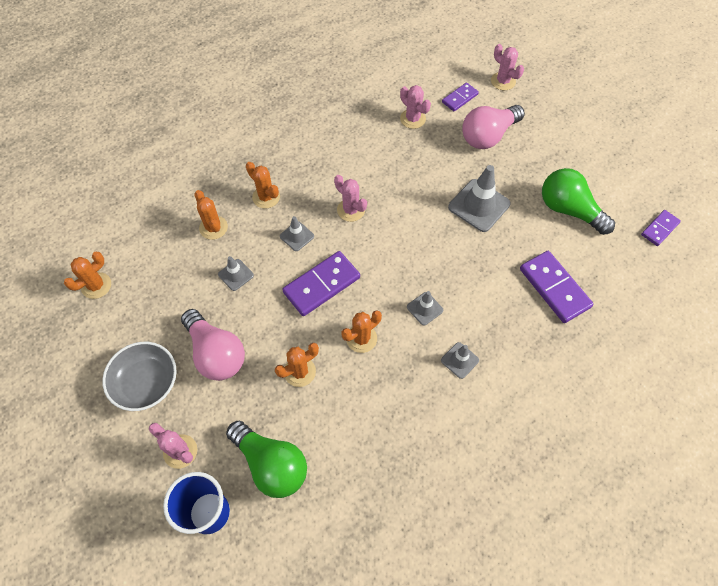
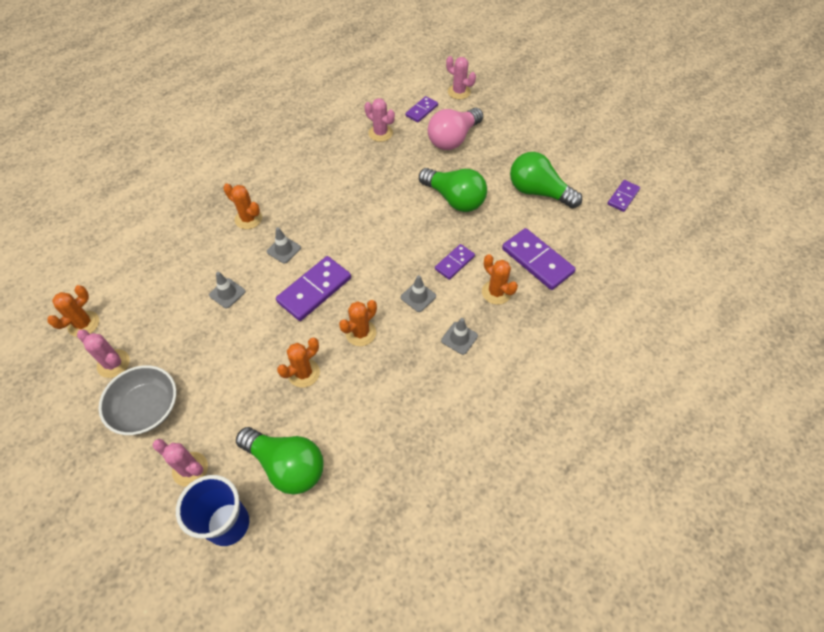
camera: 10 degrees left, 5 degrees down
pink light bulb [181,309,245,381] -> none
orange cactus [194,190,228,240] -> orange cactus moved to [482,254,518,305]
pink cactus [334,175,367,222] -> pink cactus moved to [77,330,130,378]
grey traffic cone [448,165,510,232] -> green light bulb [419,168,487,212]
none -> purple domino [435,244,475,280]

